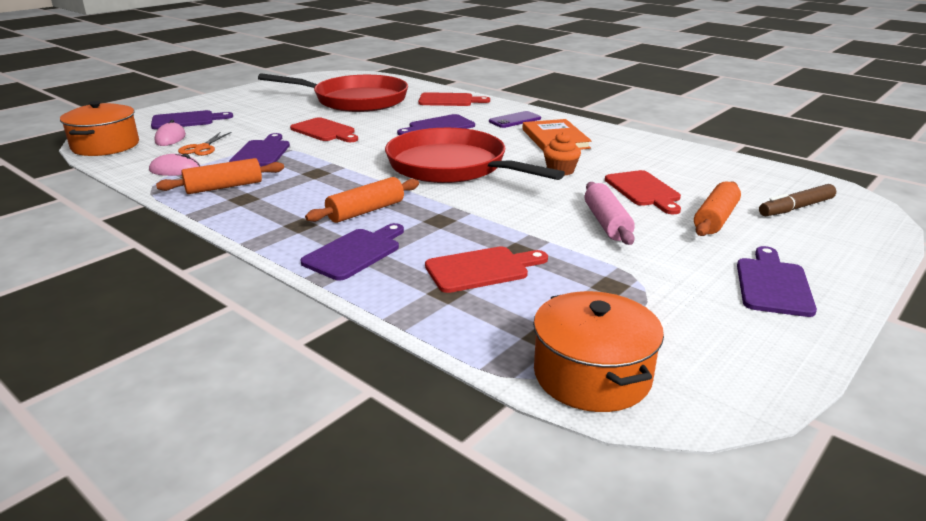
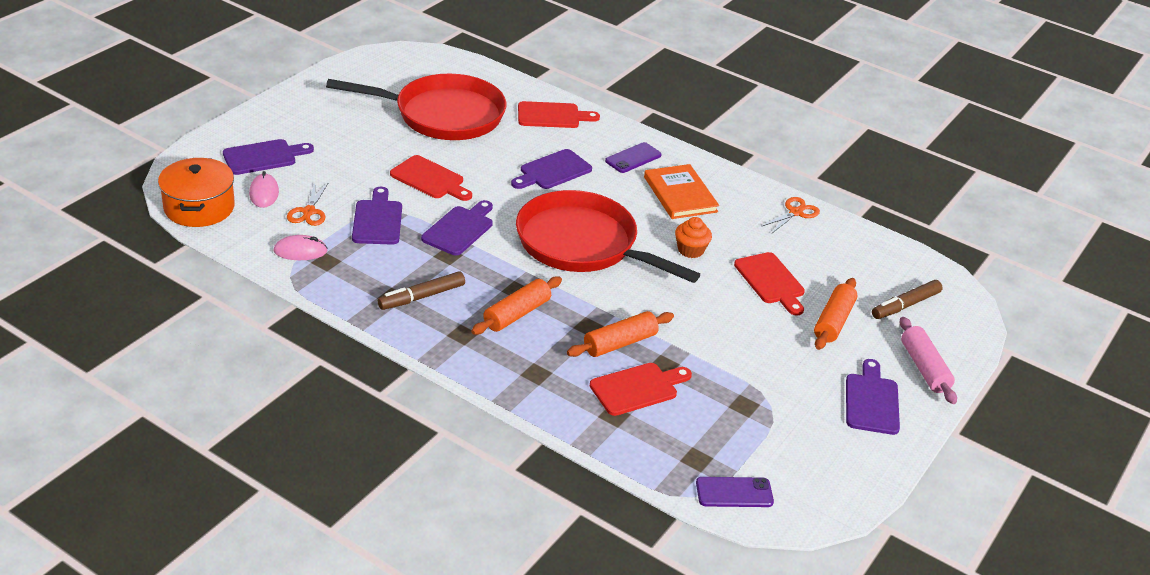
camera: 10 degrees left, 10 degrees up
orange rolling pin [156,158,284,194] -> orange rolling pin moved to [567,311,674,357]
purple cutting board [301,223,404,281] -> purple cutting board moved to [421,200,493,255]
orange pot [533,291,664,412] -> purple phone [696,477,774,507]
pink rolling pin [585,182,635,245] -> pink rolling pin moved to [900,317,957,404]
none -> brown marker [378,271,465,310]
none -> orange scissors [761,197,820,233]

